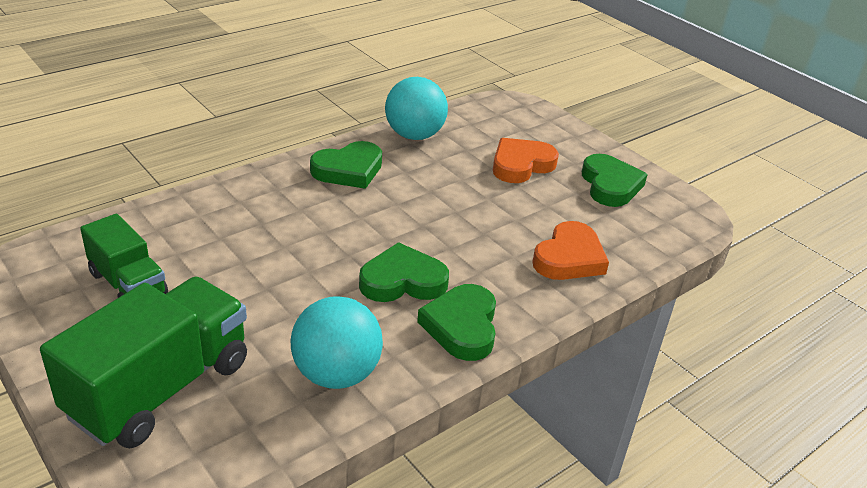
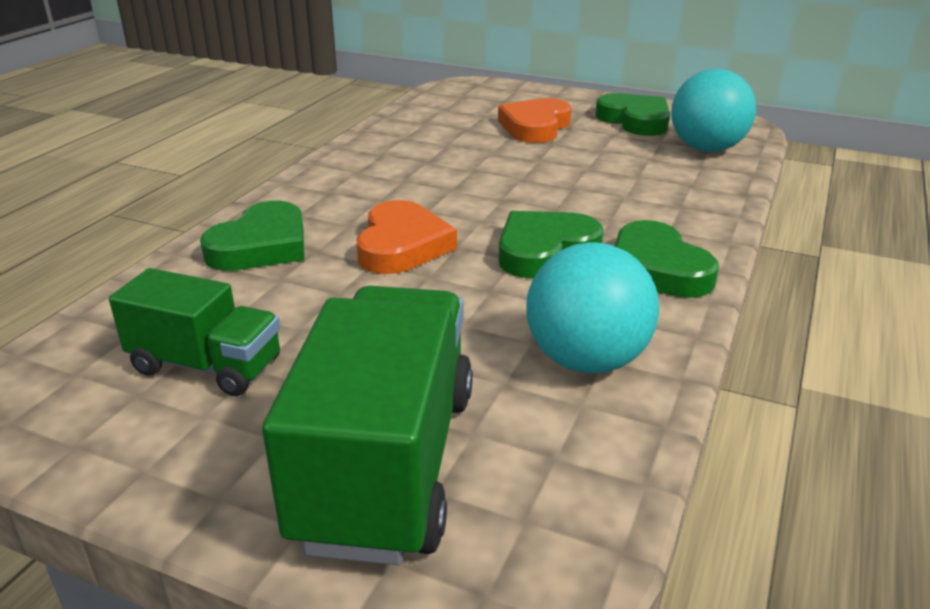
camera: 25 degrees left, 5 degrees down
green heart [310,141,382,189] -> green heart moved to [200,201,304,271]
turquoise ball [385,77,448,140] -> turquoise ball moved to [671,69,756,152]
orange heart [532,221,609,280] -> orange heart moved to [357,200,457,274]

